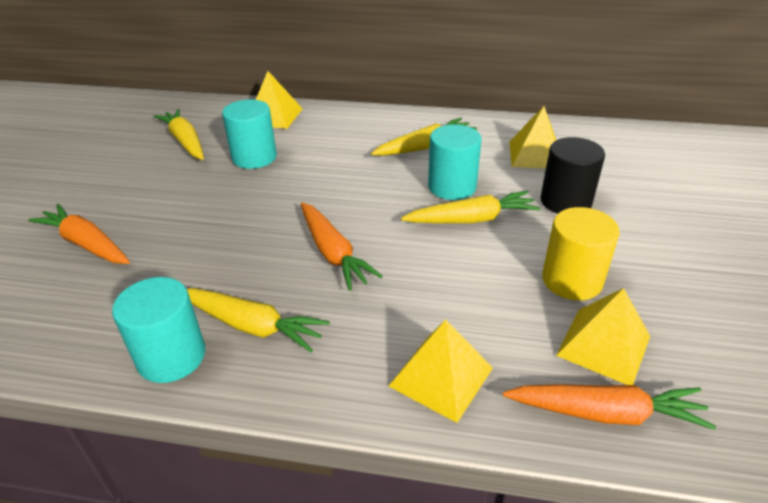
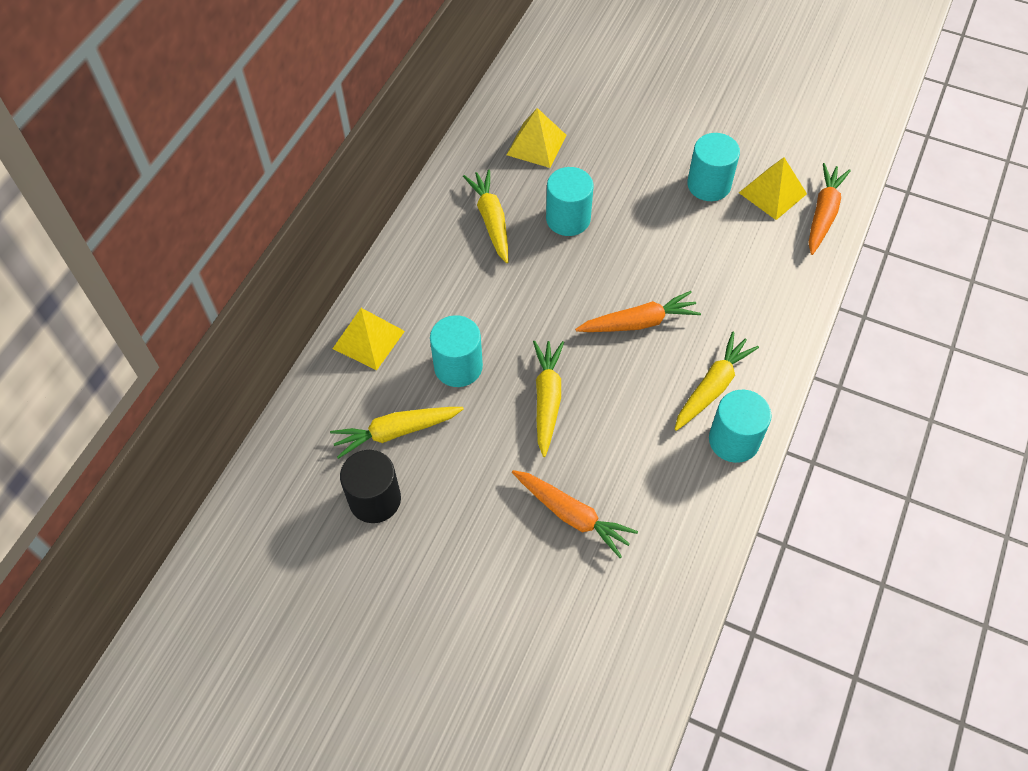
camera: 75 degrees left, 20 degrees up
orange carrot [28,204,130,264] -> orange carrot turned 105 degrees counterclockwise [512,470,638,558]
yellow pyramid [389,319,493,423] -> none
yellow carrot [401,191,540,223] -> yellow carrot moved to [533,341,564,457]
black cylinder [540,137,605,214] -> black cylinder moved to [340,450,401,523]
yellow cylinder [542,207,620,300] -> turquoise cylinder [687,133,740,201]

